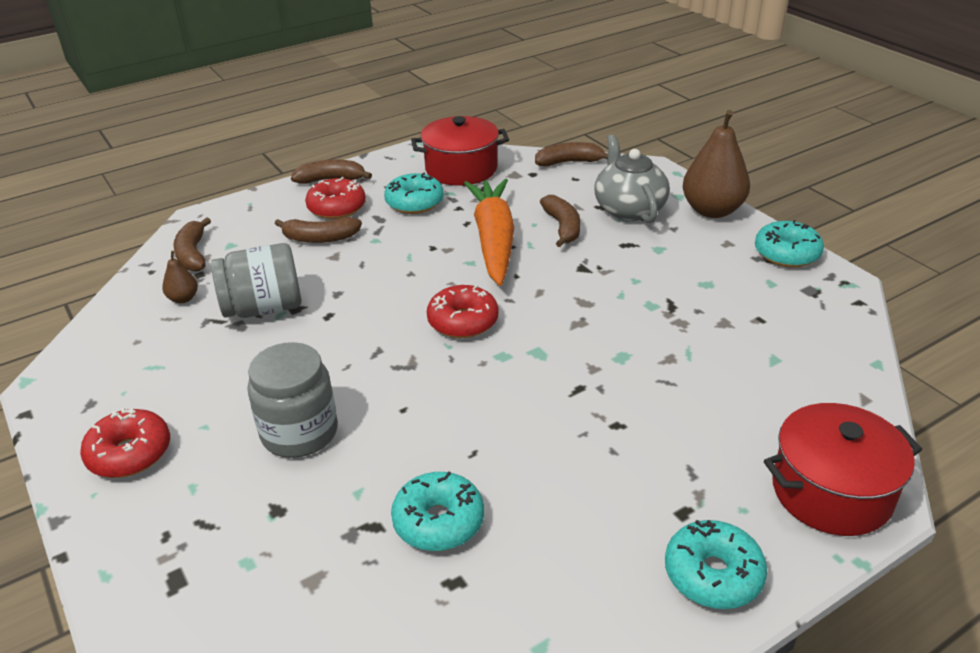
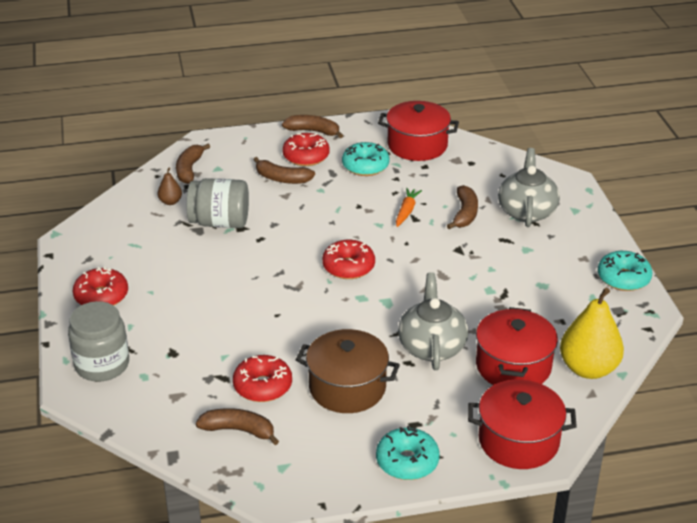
camera: 20 degrees right, 0 degrees up
grey jar [248,342,338,458] -> grey jar moved to [68,301,129,382]
turquoise donut [391,471,484,551] -> red donut [233,355,292,402]
orange carrot [464,179,515,286] -> orange carrot [396,188,422,227], size x0.44
brown banana [535,142,608,166] -> brown banana moved to [196,408,279,445]
brown pear [683,110,750,218] -> none
none -> brown pot [296,329,400,413]
none -> grey teapot [398,272,468,370]
none -> red pot [476,307,558,385]
none -> yellow pear [560,288,624,379]

